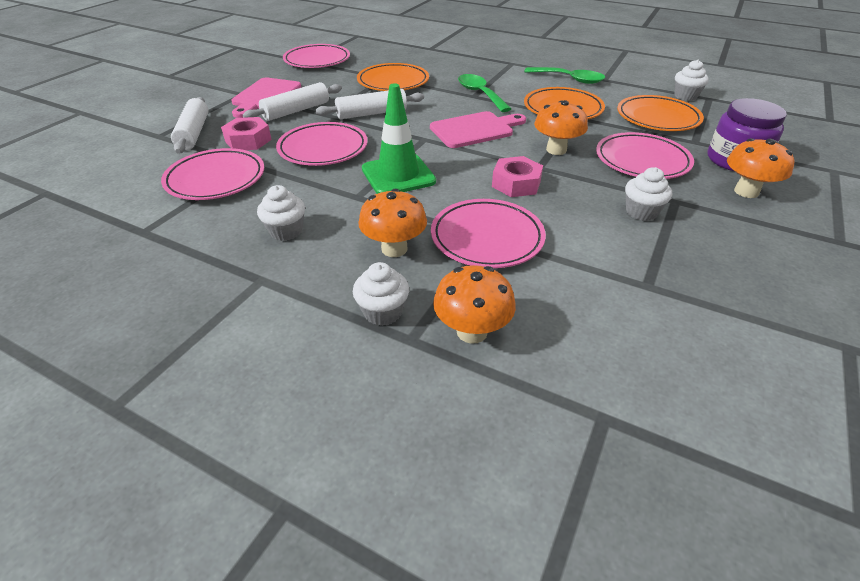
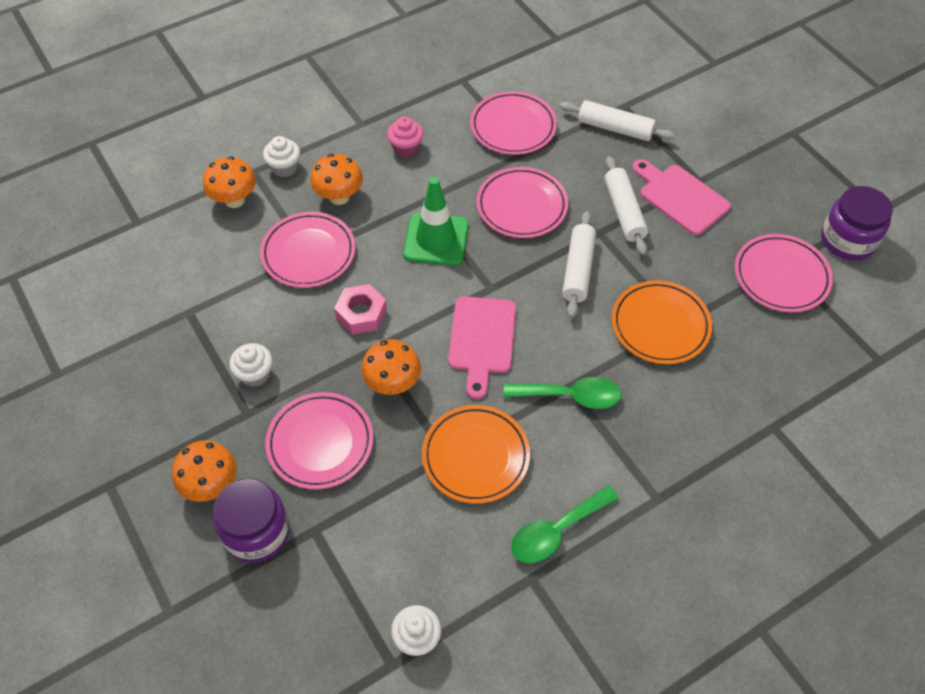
camera: 120 degrees right, 15 degrees up
pink nut [221,117,272,150] -> none
white cupcake [257,185,305,241] -> pink cupcake [387,116,424,158]
orange plate [617,95,704,131] -> none
none -> purple jar [821,186,893,261]

